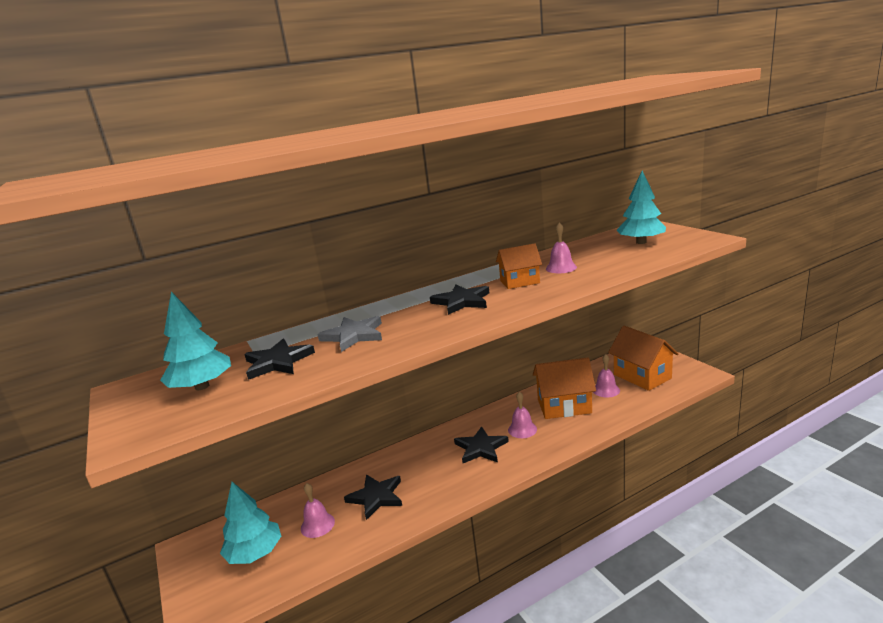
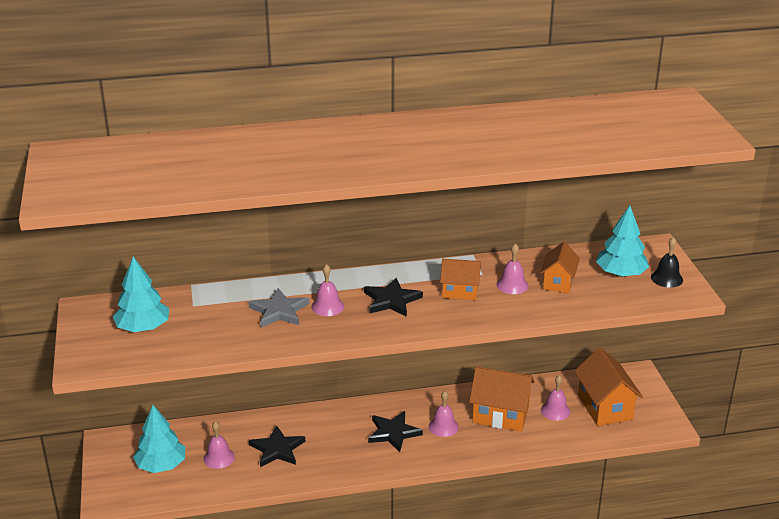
camera: 15 degrees right, 10 degrees up
black star [244,339,315,380] -> none
none -> pink bell [311,264,344,316]
none -> orange house [540,242,580,293]
none -> black bell [651,237,683,288]

